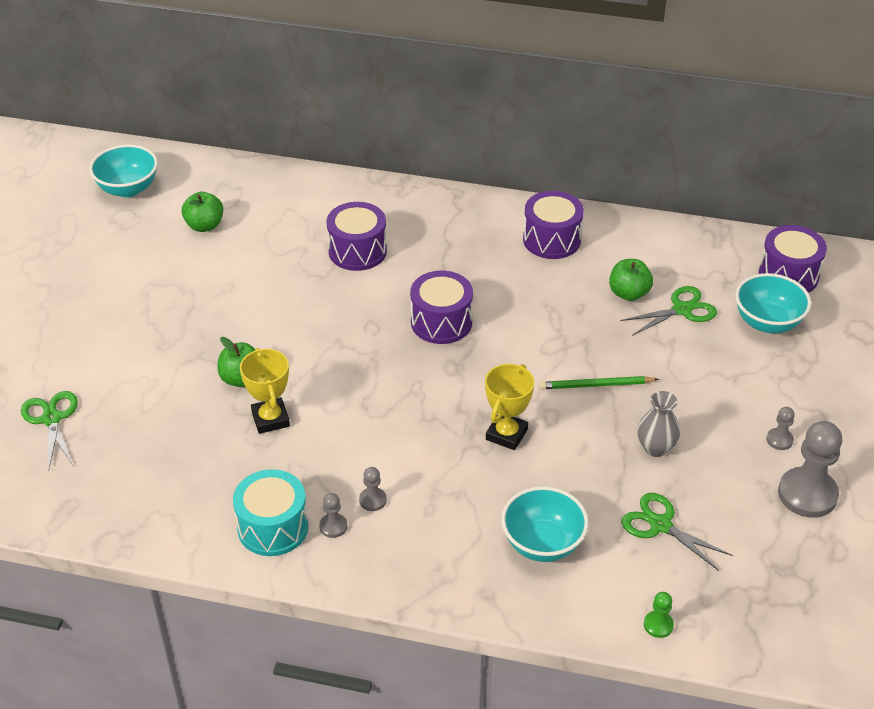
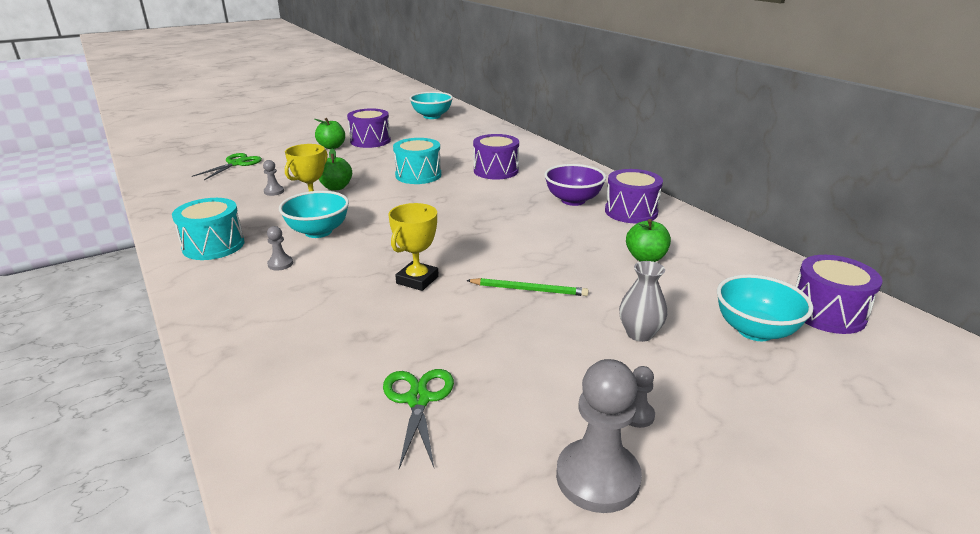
camera: 45 degrees right, 15 degrees down
green apple [182,192,223,232] -> green apple moved to [314,118,345,149]
grey pawn [319,493,347,538] -> grey pawn moved to [263,160,284,196]
purple drum [410,270,473,344] -> purple drum moved to [347,108,391,148]
yellow trophy [485,364,534,450] -> yellow trophy turned 45 degrees counterclockwise [388,203,439,291]
turquoise bowl [501,486,589,562] -> turquoise bowl moved to [279,191,349,238]
green pencil [539,376,659,389] -> green pencil turned 150 degrees clockwise [466,278,589,296]
green scissors [621,286,717,336] -> none
grey vase [637,391,680,457] -> grey vase moved to [619,261,667,342]
green pawn [644,592,674,638] -> none
none -> turquoise drum [393,138,441,184]
none -> purple bowl [544,164,606,206]

